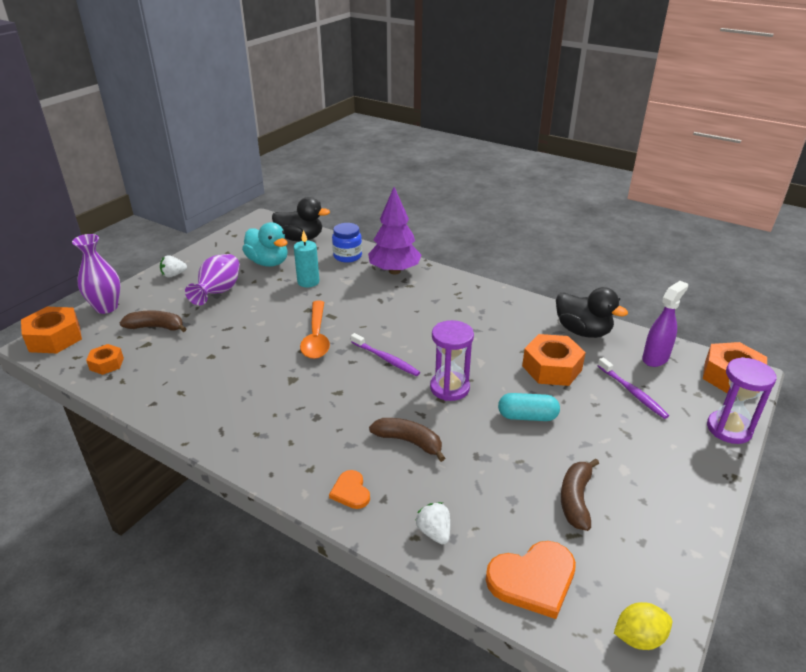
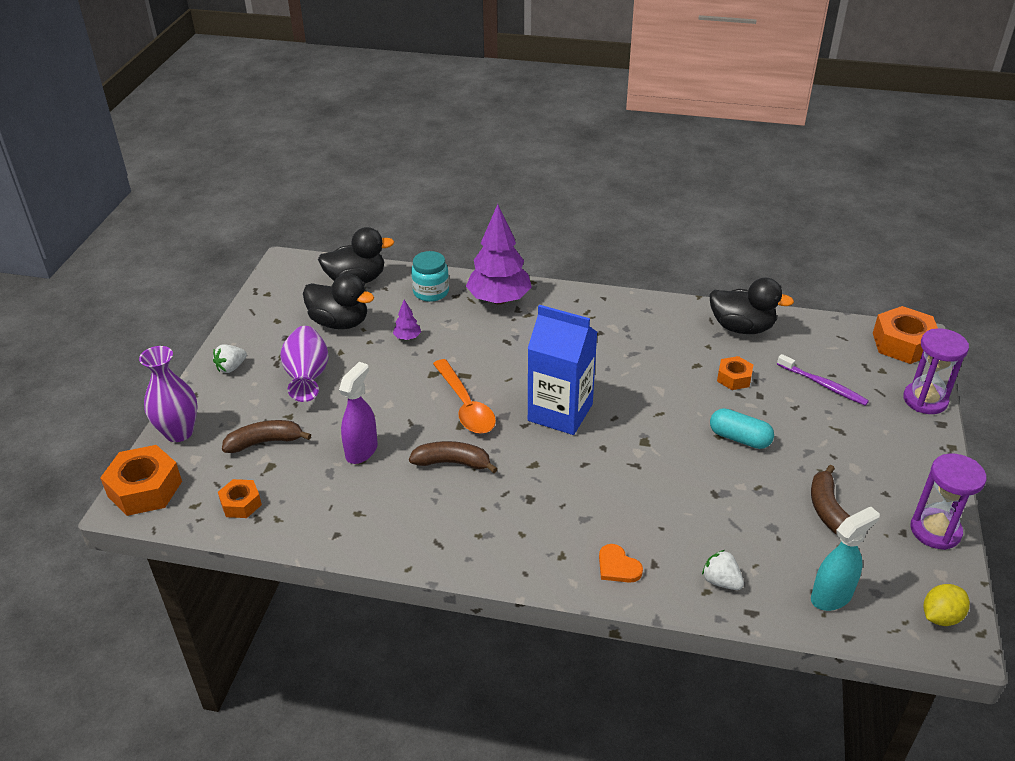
camera: 20 degrees left, 5 degrees up
turquoise duck [242,222,287,267] -> black duck [303,274,374,329]
turquoise candle [294,230,319,287] -> purple tree [393,300,421,340]
blue jar [332,223,362,263] -> turquoise jar [411,251,449,302]
purple toothbrush [351,333,420,376] -> blue carton [527,305,597,435]
brown banana [369,418,445,462] -> brown banana moved to [409,441,498,473]
purple hourglass [430,320,474,401] -> purple hourglass moved to [911,453,987,550]
orange heart [486,541,576,619] -> turquoise spray bottle [811,506,880,611]
turquoise capsule [498,393,560,421] -> turquoise capsule turned 45 degrees clockwise [710,408,774,449]
orange nut [522,334,586,386] -> orange nut [717,356,753,390], size x0.57
purple spray bottle [642,281,688,367] -> purple spray bottle moved to [339,362,378,464]

